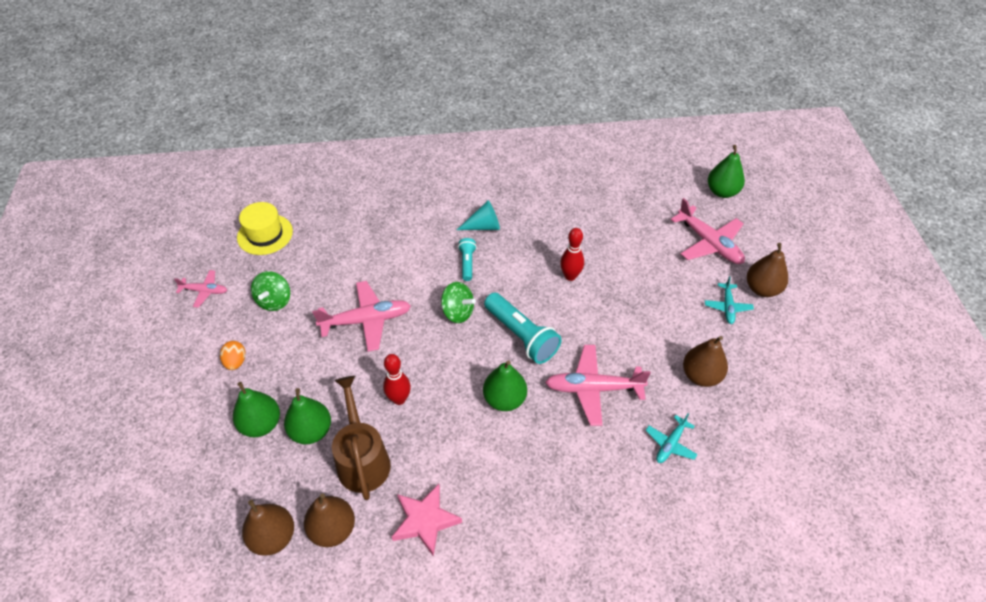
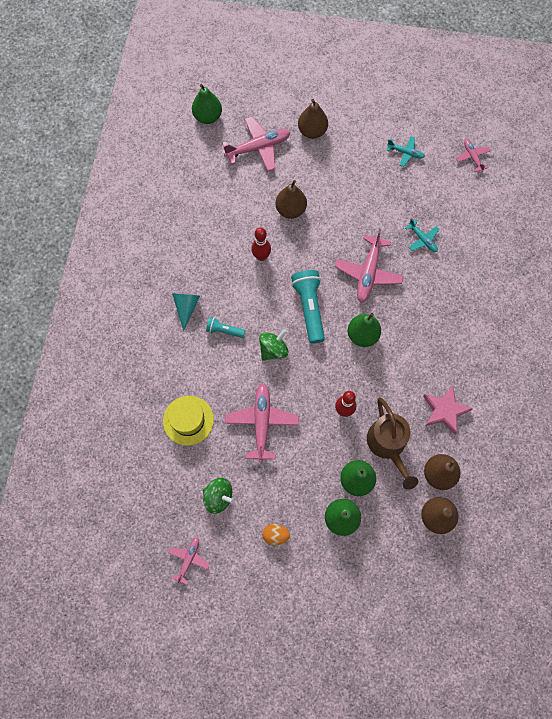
camera: 75 degrees left, 20 degrees up
yellow hat [237,202,293,255] -> yellow hat moved to [163,396,214,446]
brown watering can [332,376,391,500] -> brown watering can turned 105 degrees counterclockwise [367,397,418,489]
turquoise flashlight [484,293,562,364] -> turquoise flashlight turned 75 degrees counterclockwise [291,270,325,344]
brown pear [683,336,728,387] -> brown pear moved to [276,180,307,219]
turquoise plane [705,276,754,324] -> turquoise plane moved to [386,136,425,167]
none -> pink plane [456,139,491,172]

